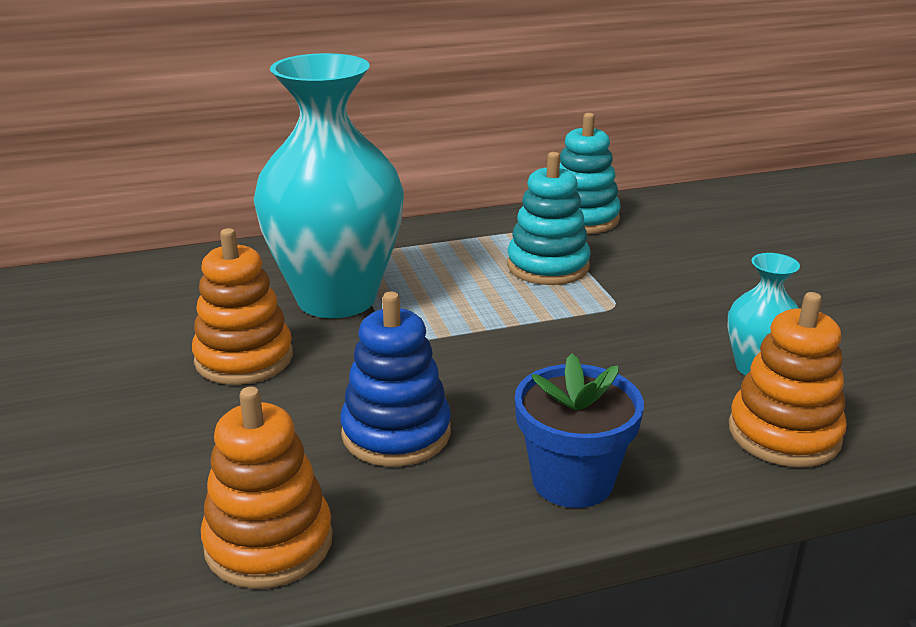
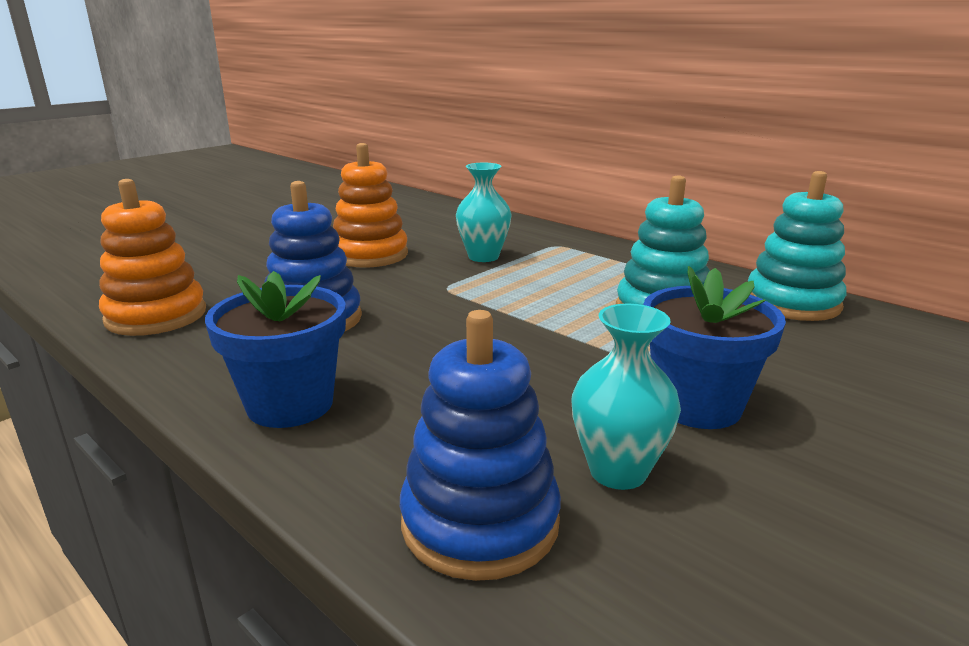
camera: 60 degrees right, 5 degrees down
turquoise vase [253,53,404,318] -> turquoise vase [456,163,511,262], size x0.45
orange stacking toy [729,292,847,467] -> blue stacking toy [400,310,561,581]
none -> blue flower pot [643,266,786,429]

